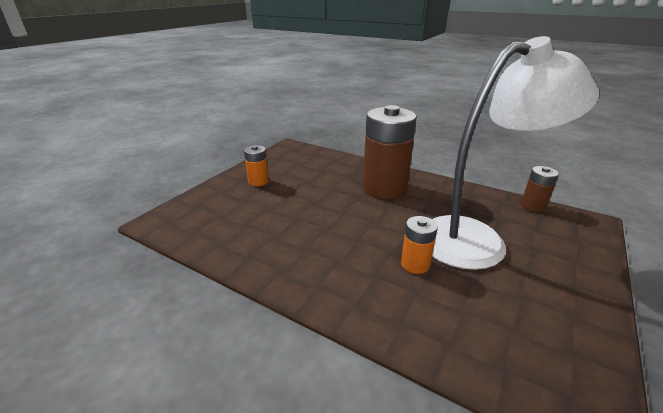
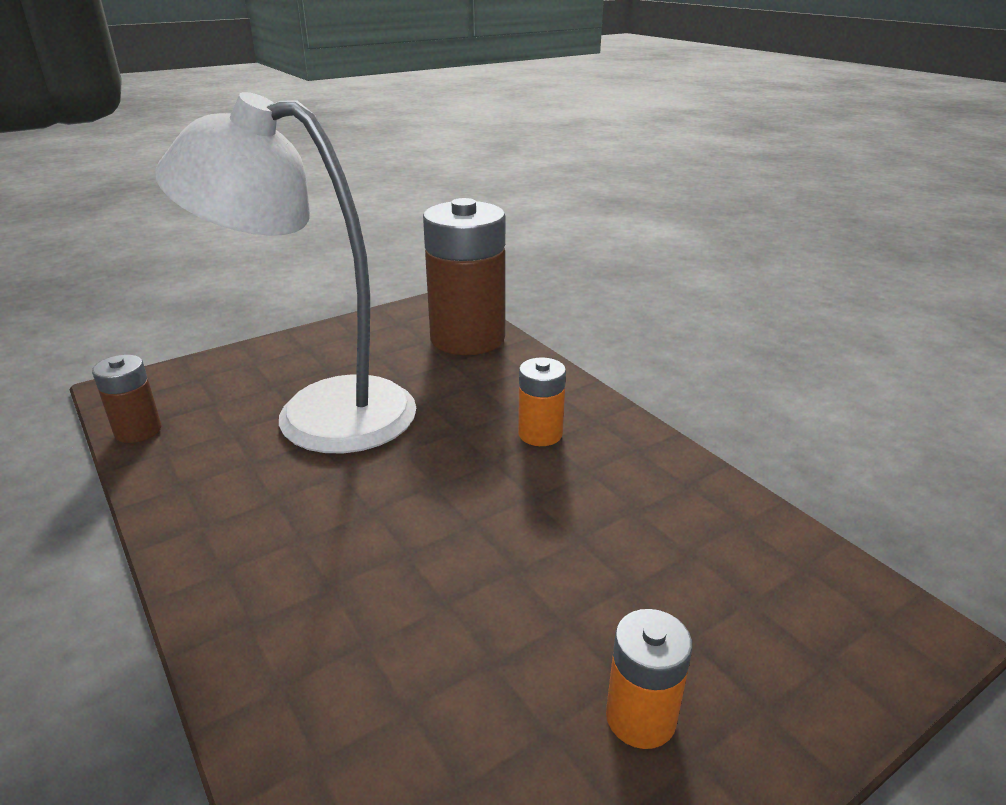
camera: 155 degrees left, 0 degrees up
brown battery [363,105,417,199] -> brown battery moved to [423,198,505,355]
orange battery [401,216,438,274] -> orange battery moved to [518,358,566,446]

